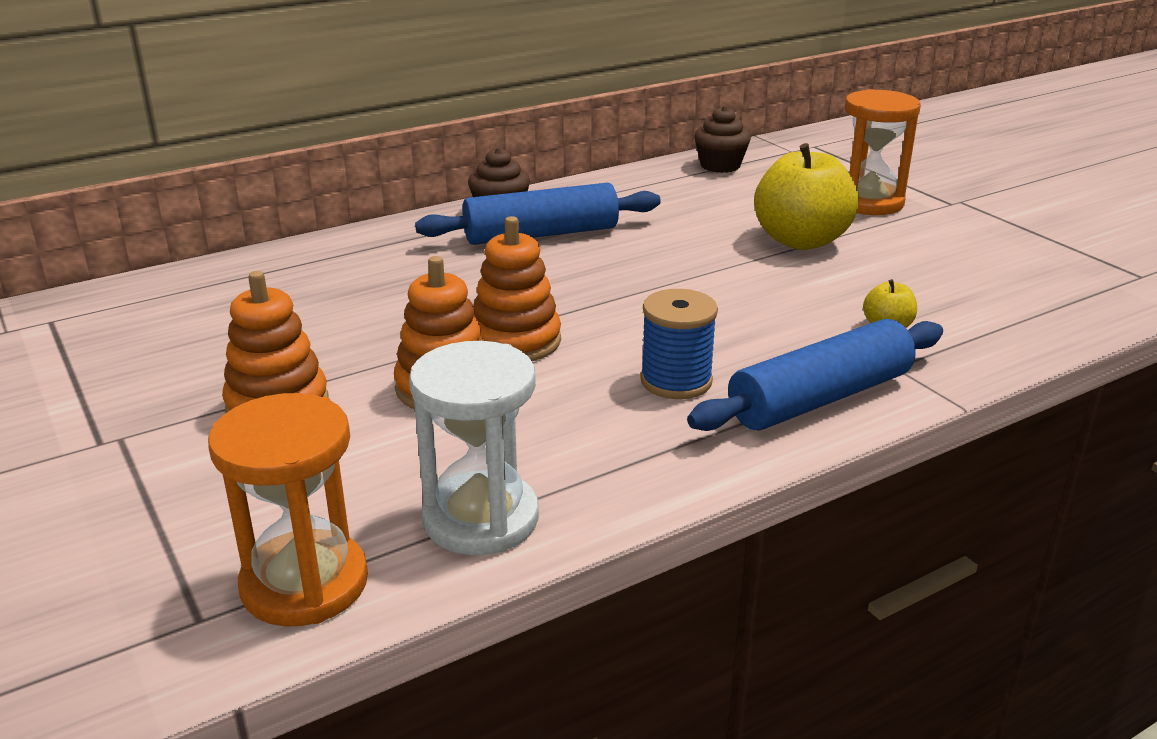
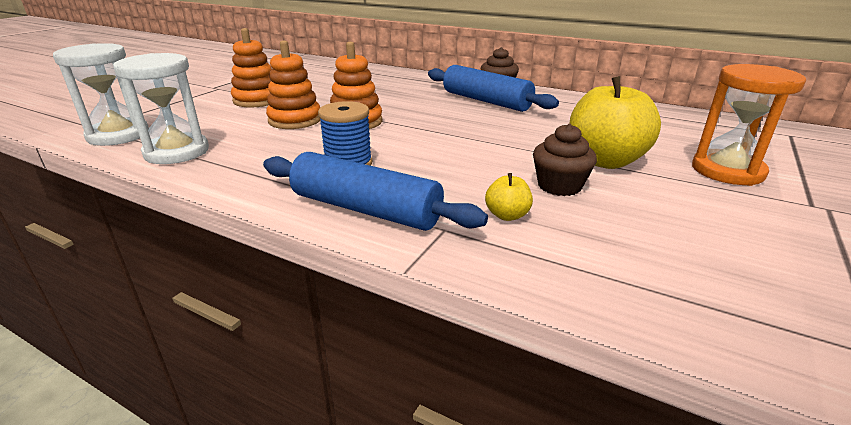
camera: 60 degrees right, 0 degrees up
orange hourglass [208,393,368,626] -> white hourglass [53,43,149,146]
brown cupcake [694,106,751,173] -> brown cupcake moved to [533,124,597,196]

